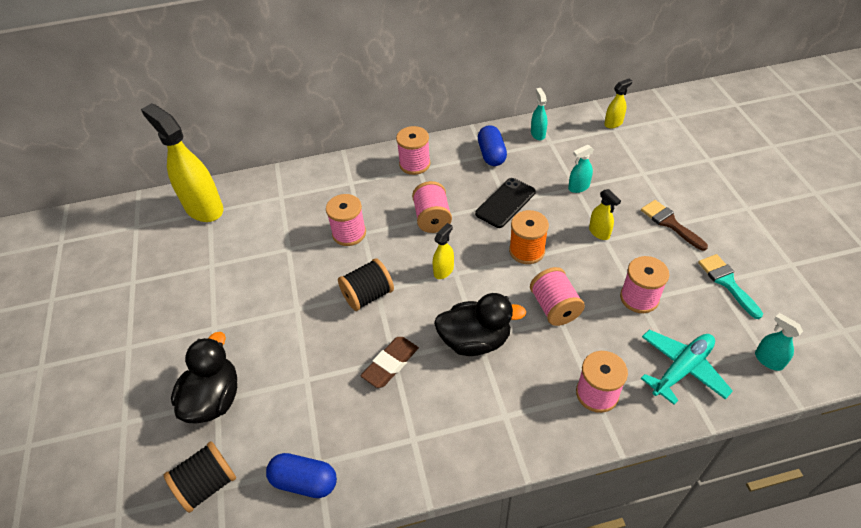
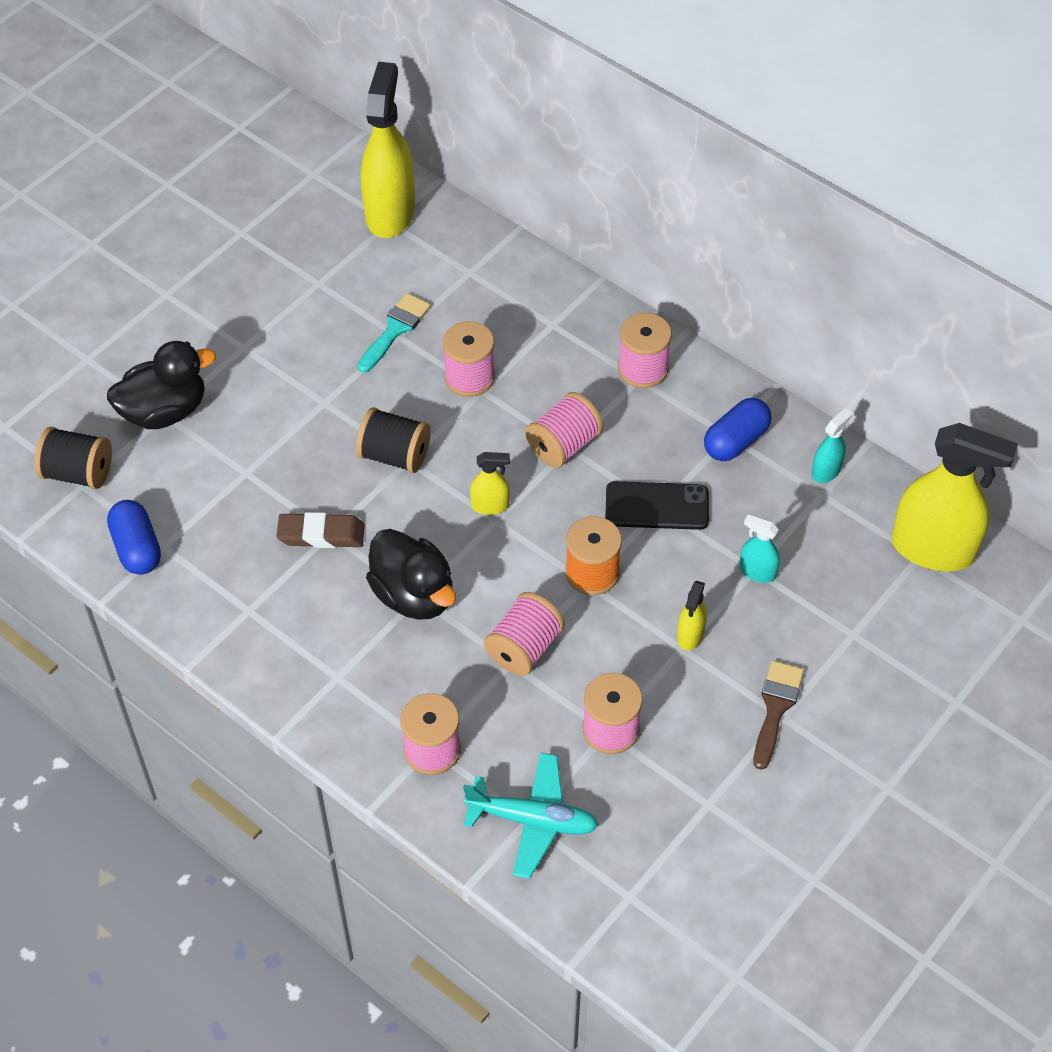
camera: 50 degrees right, 5 degrees up
yellow spray bottle [604,79,632,128] -> yellow spray bottle [892,423,1018,571], size x2.21
turquoise brush [698,254,763,319] -> turquoise brush moved to [357,293,431,373]
turquoise spray bottle [755,313,803,371] -> none

